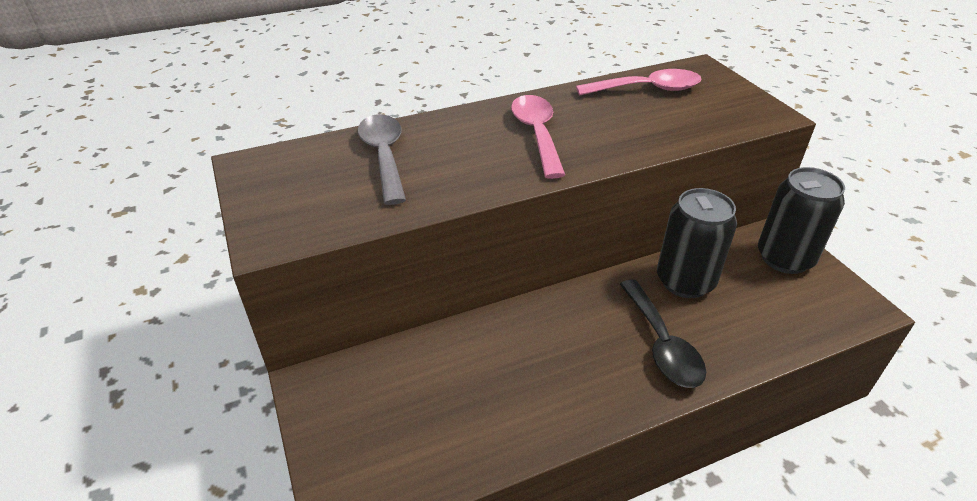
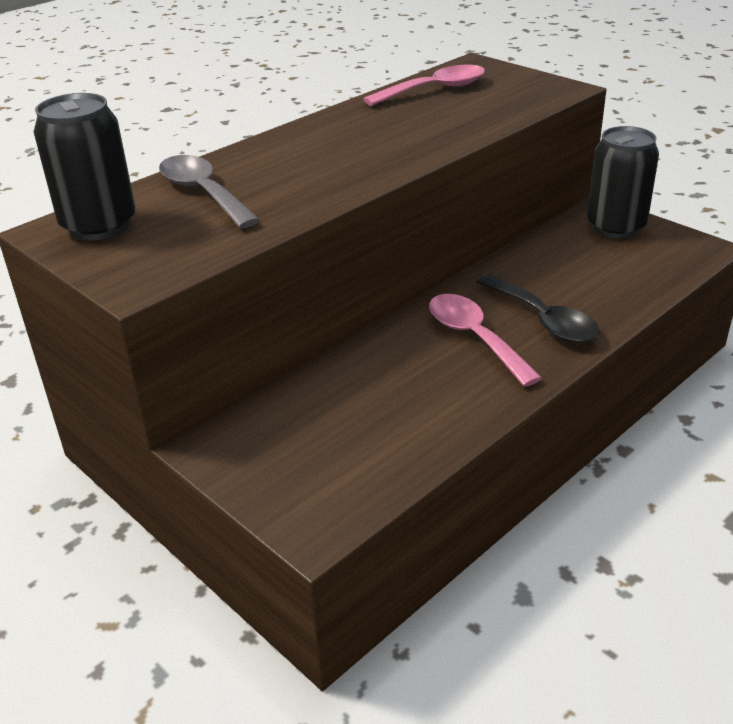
camera: 20 degrees left, 5 degrees down
pink spoon [511,95,565,179] -> pink spoon moved to [429,294,542,387]
black can [657,188,737,298] -> black can moved to [34,93,135,240]

